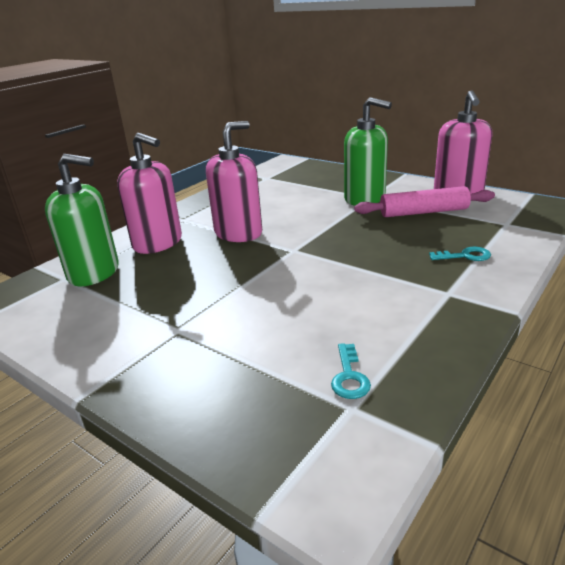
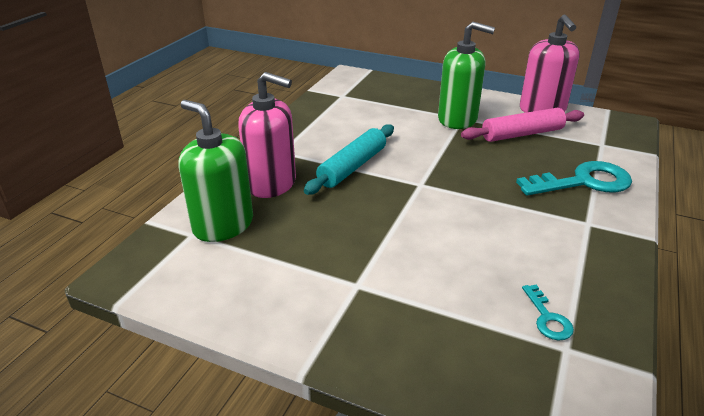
camera: 15 degrees left, 5 degrees up
green soap dispenser [45,154,119,286] -> green soap dispenser turned 135 degrees counterclockwise [178,100,253,242]
pink soap dispenser [206,121,262,242] -> turquoise rolling pin [304,124,394,195]
turquoise key [429,247,491,261] -> turquoise key [516,161,632,196], size x2.09

